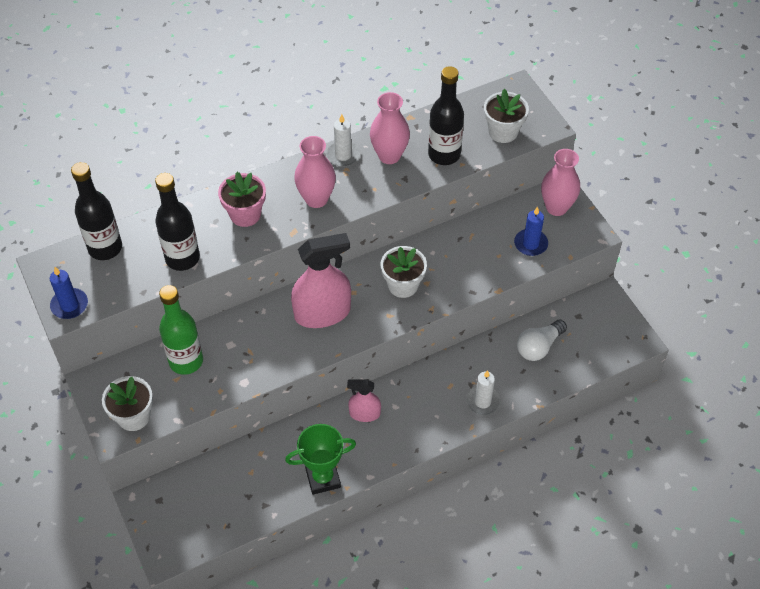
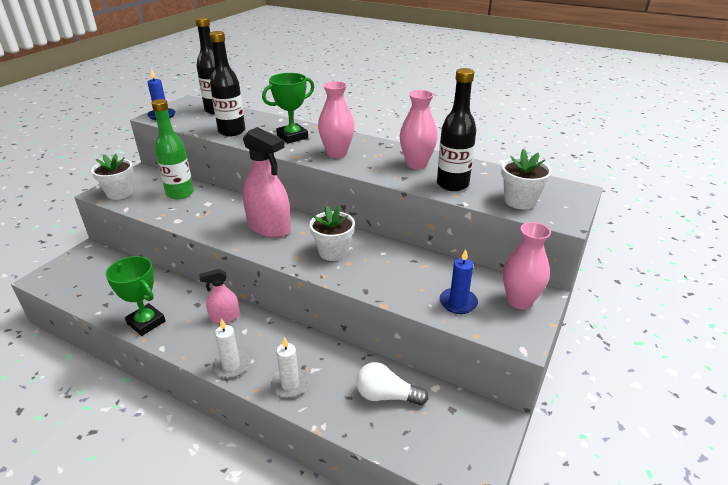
camera: 55 degrees right, 20 degrees down
pink flower pot [218,172,266,227] -> green trophy [262,73,314,144]
white candle [326,114,360,167] -> white candle moved to [212,318,250,378]
pink spray bottle [347,379,381,422] -> pink spray bottle turned 75 degrees counterclockwise [199,269,240,324]

